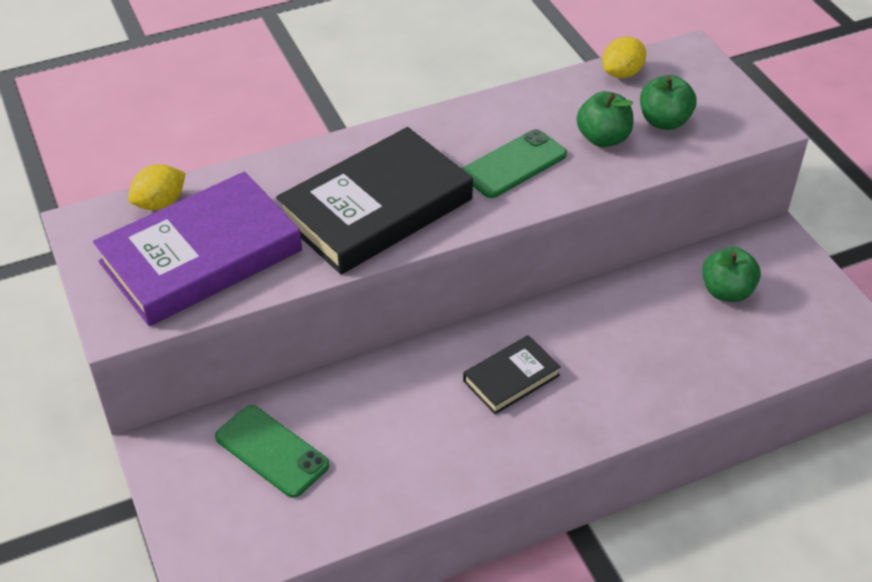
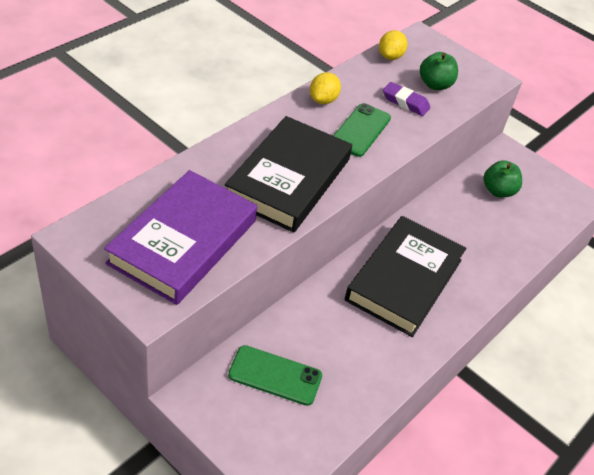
camera: 30 degrees left, 0 degrees up
yellow lemon [128,164,186,210] -> yellow lemon moved to [310,72,341,104]
black book [463,335,561,414] -> black book [345,216,466,337], size x2.02
green apple [577,91,633,147] -> purple eraser [383,82,430,116]

